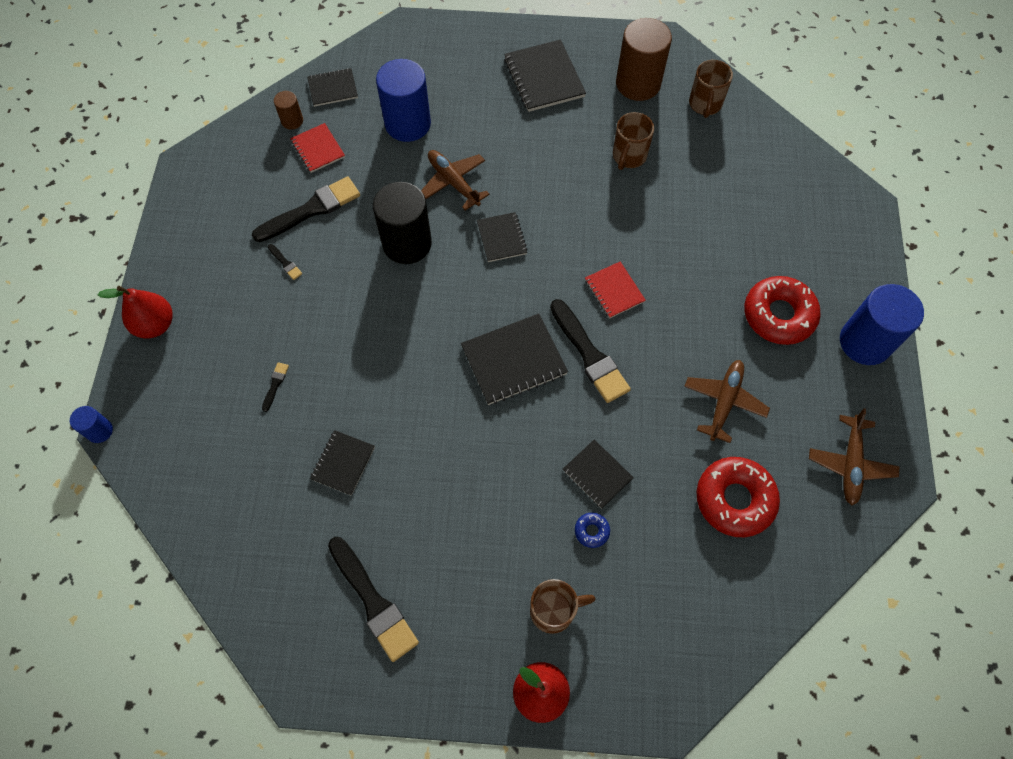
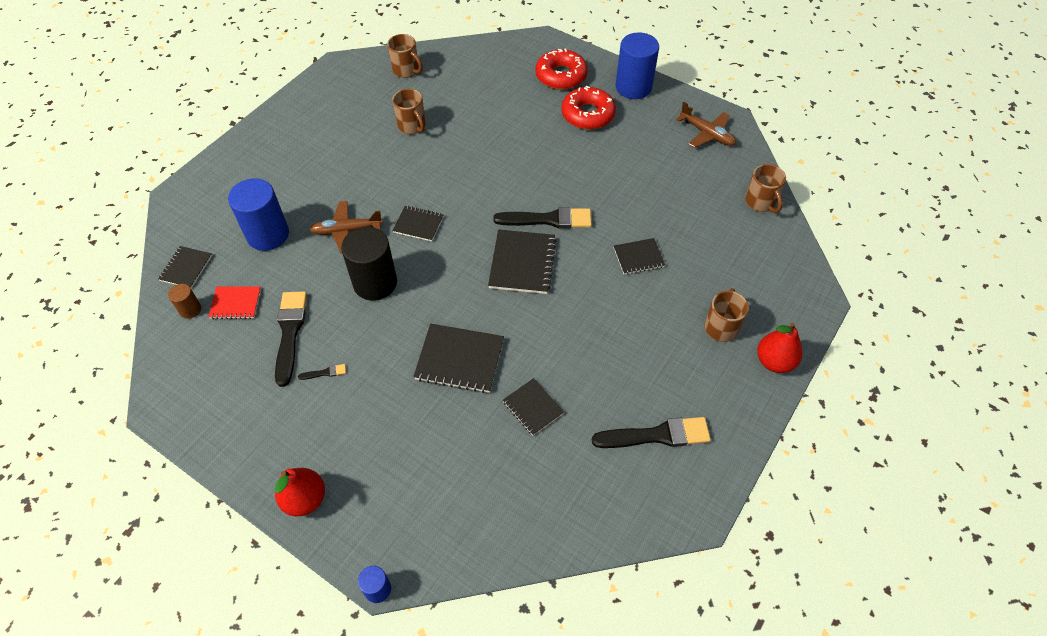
camera: 60 degrees left, 10 degrees down
black brush [262,362,289,412] -> none
black notebook [504,39,586,112] -> black notebook moved to [413,324,504,393]
blue donut [575,513,610,548] -> none
red notebook [585,262,646,318] -> none
brown cylinder [616,18,672,101] -> none
brown plane [684,360,770,443] -> none
red donut [696,457,780,537] -> red donut moved to [535,48,588,90]
none -> brown mug [745,164,786,213]

